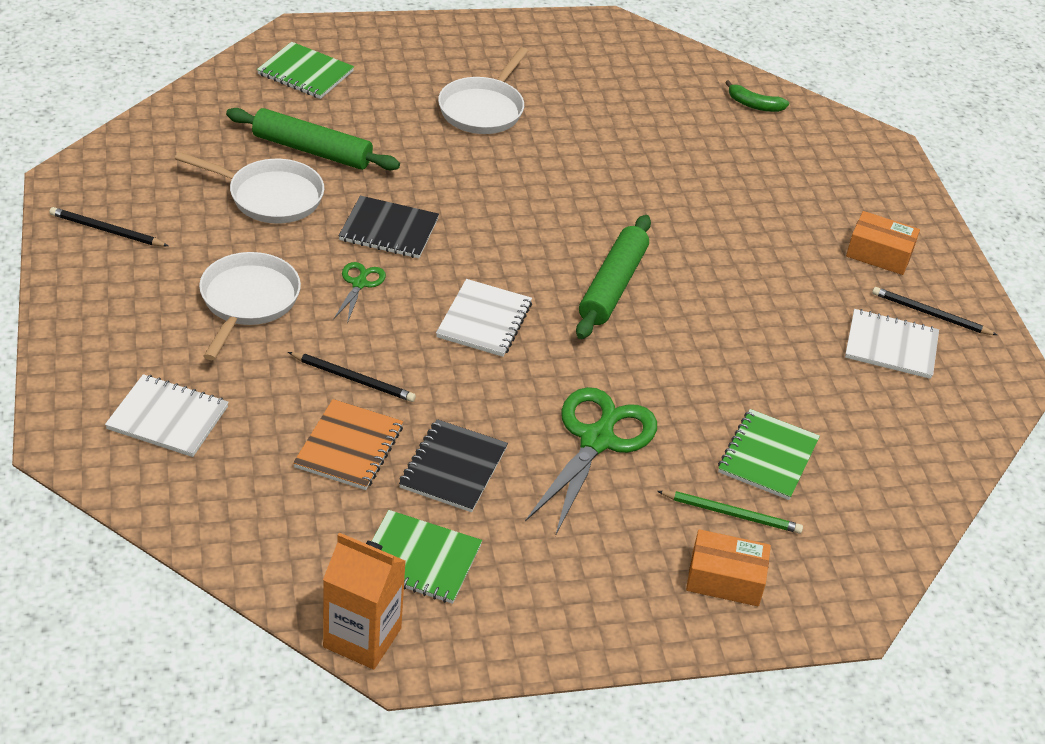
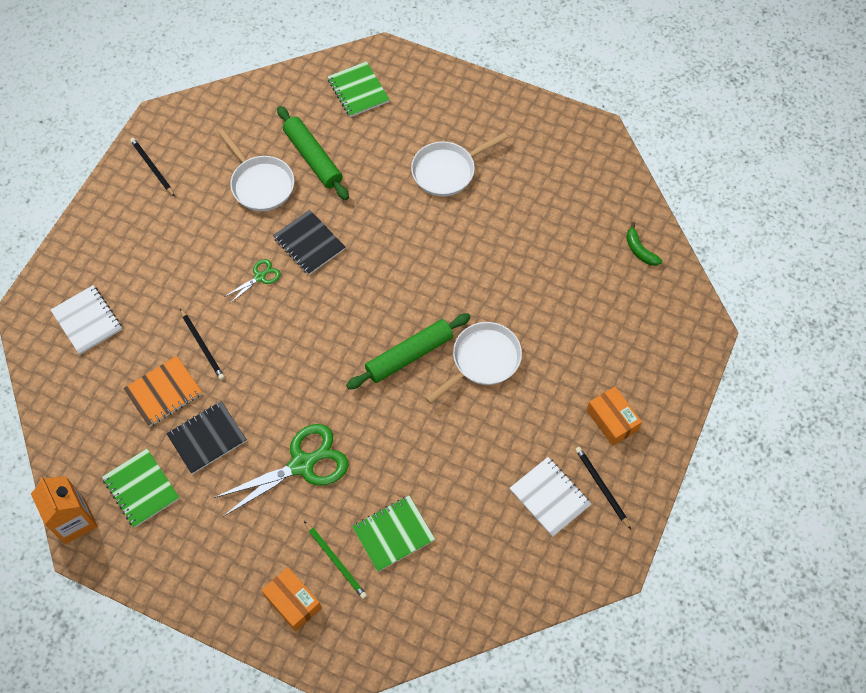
camera: 40 degrees right, 20 degrees up
white pan [199,252,301,360] -> white pan moved to [426,322,522,404]
white notebook [436,279,532,357] -> none

